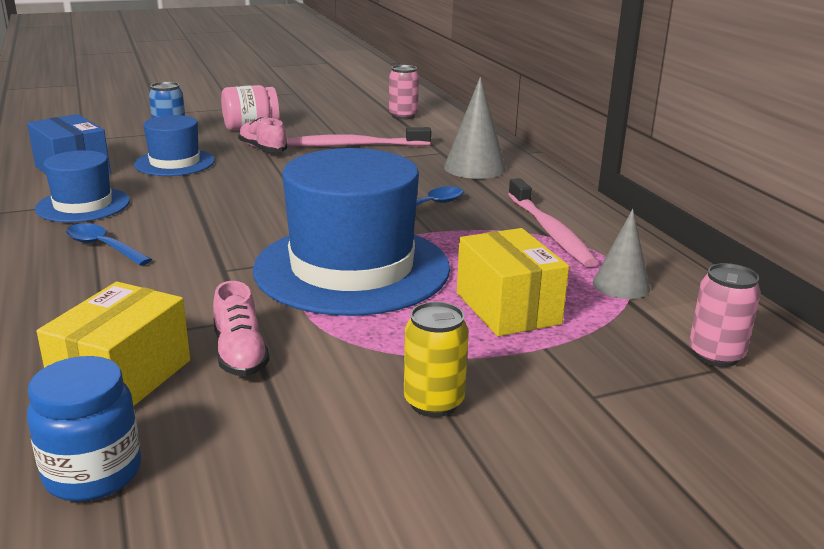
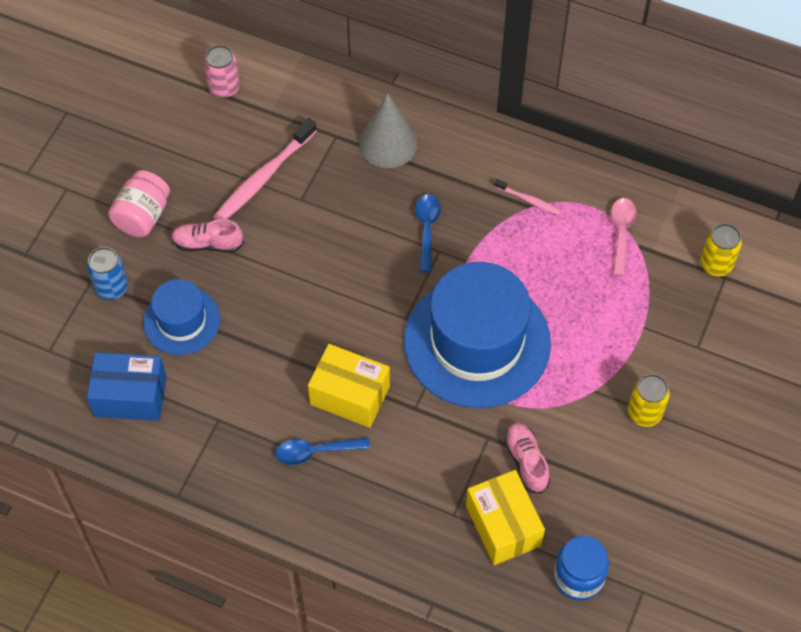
camera: 45 degrees left, 35 degrees up
blue hat [35,150,130,222] -> none
pink shoe [213,281,269,377] -> pink shoe turned 135 degrees counterclockwise [504,423,550,494]
yellow box [457,228,569,336] -> yellow box moved to [308,344,390,428]
pink toothbrush [508,178,598,267] -> pink toothbrush [494,179,561,215], size x0.50
grey cone [593,209,650,299] -> pink spoon [611,198,637,276]
pink can [689,263,761,367] -> yellow can [700,223,742,276]

